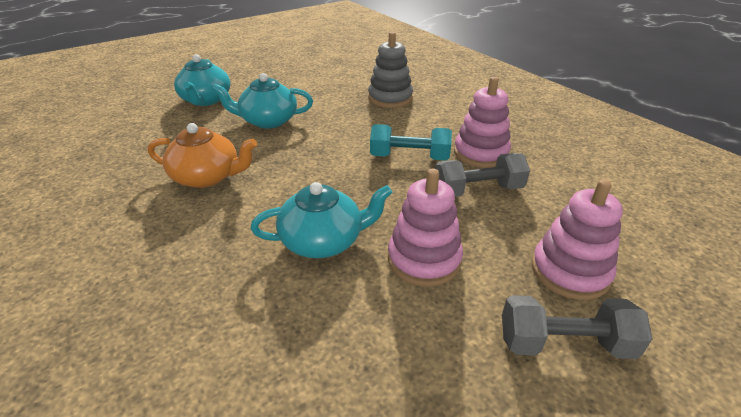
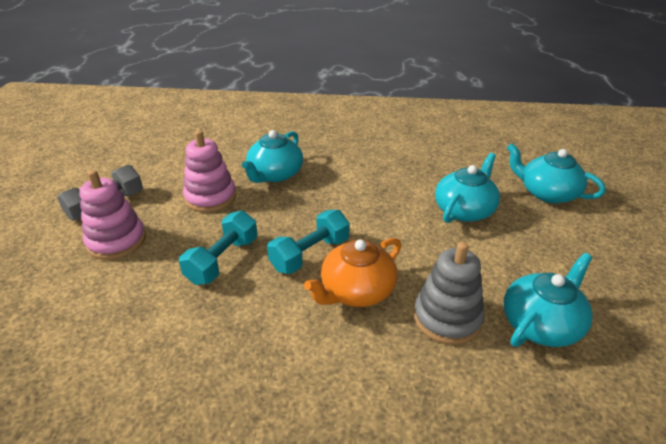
camera: 130 degrees right, 0 degrees up
orange teapot [148,123,257,188] -> orange teapot moved to [304,238,401,307]
grey dumbbell [435,153,530,197] -> turquoise dumbbell [179,211,257,285]
pink stacking toy [454,77,511,168] -> none
none -> turquoise teapot [504,253,593,347]

